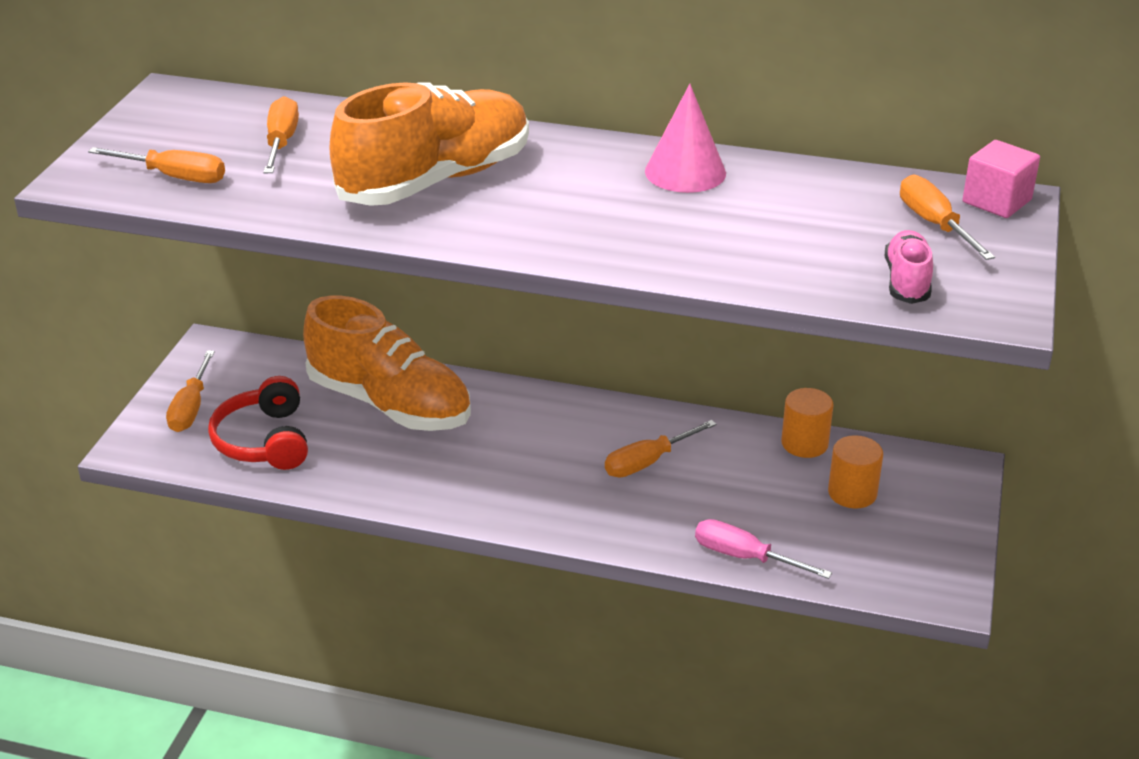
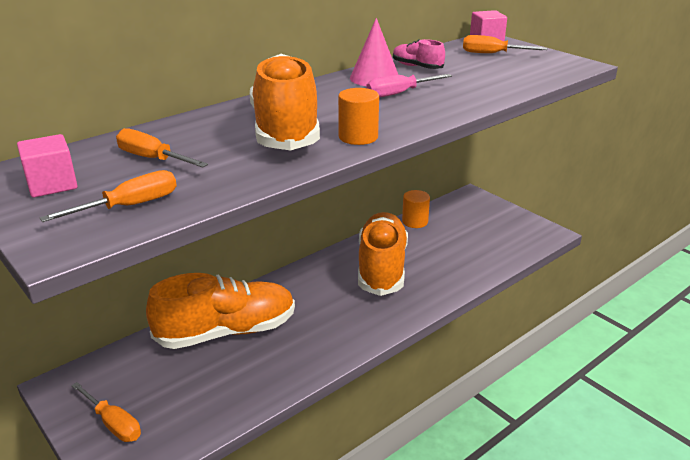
camera: 55 degrees left, 5 degrees down
red headphones [208,376,308,470] -> none
orange screwdriver [605,420,717,478] -> orange shoe [358,212,408,296]
pink screwdriver [695,519,832,579] -> pink screwdriver moved to [366,74,452,97]
orange cylinder [828,435,883,509] -> orange cylinder moved to [338,88,379,145]
pink shoe [885,230,933,304] -> pink shoe moved to [393,39,445,69]
none -> pink cube [17,134,78,198]

